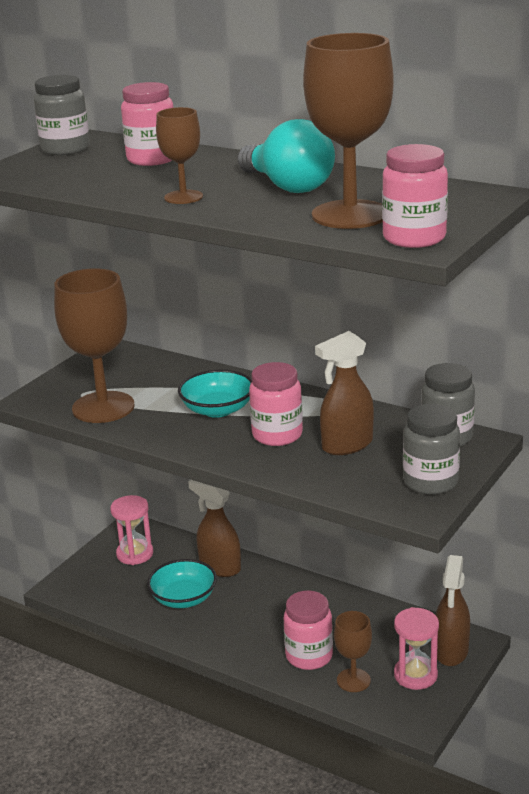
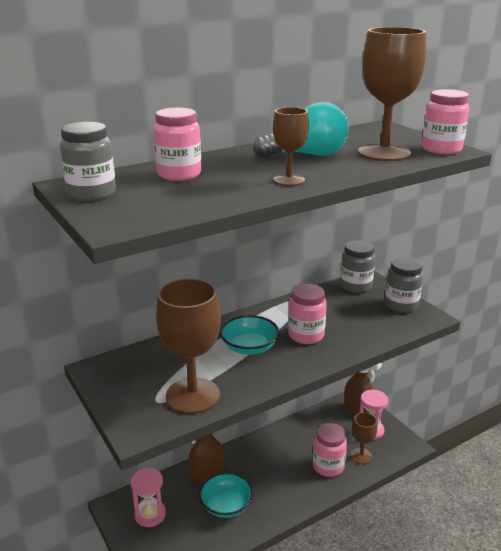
camera: 65 degrees left, 0 degrees up
brown spray bottle [315,331,374,455] -> none

